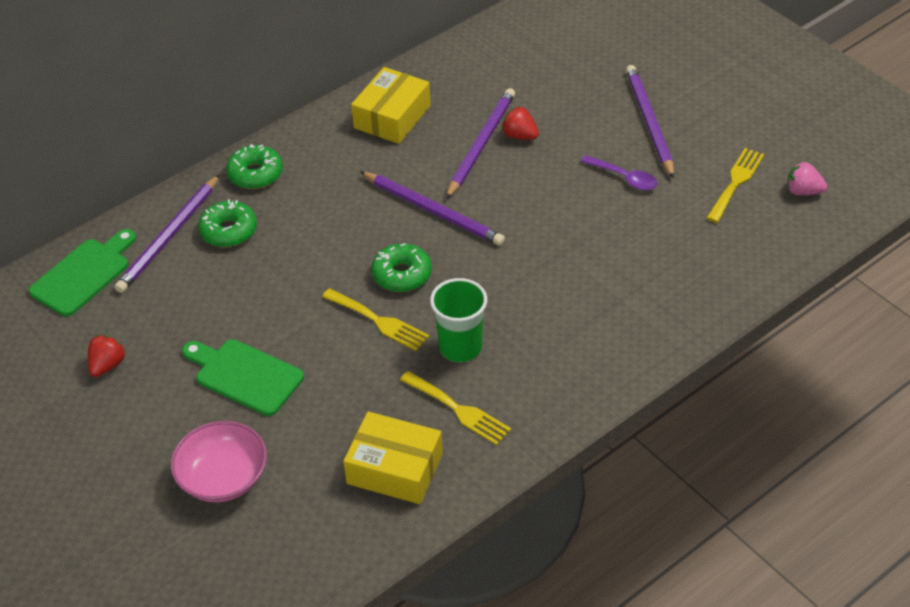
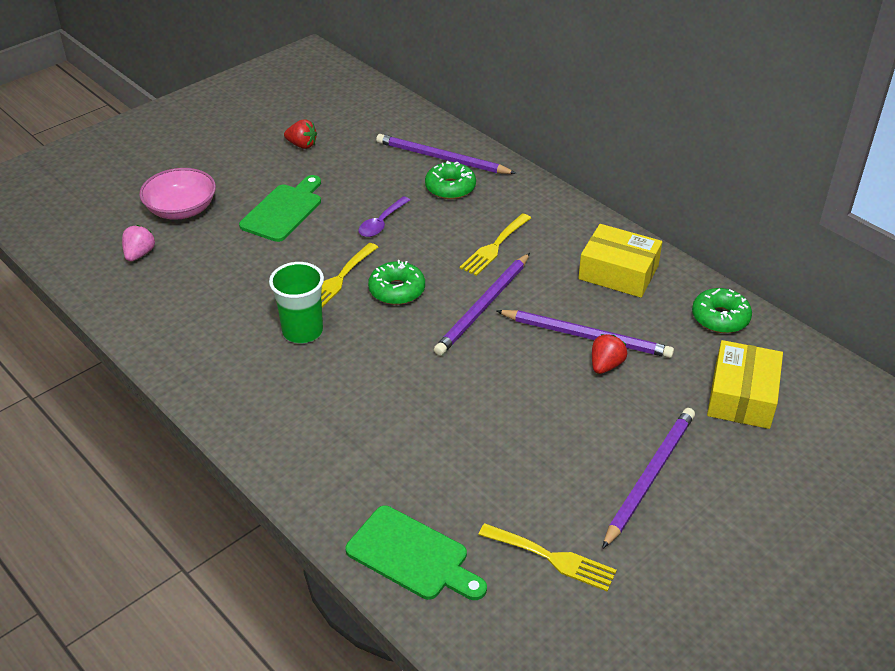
camera: 85 degrees right, 5 degrees down
green cutting board [29,229,136,316] -> green cutting board moved to [346,506,487,600]
green donut [226,144,283,189] -> green donut moved to [692,288,752,333]
yellow box [343,412,443,504] -> yellow box moved to [707,340,783,429]
yellow fork [400,371,511,445] -> yellow fork moved to [460,213,531,276]
purple spoon [581,155,657,190] -> purple spoon moved to [359,197,410,237]
purple pencil [626,65,674,179] -> purple pencil turned 45 degrees counterclockwise [602,408,695,549]
pink strawberry [787,162,827,195] -> pink strawberry moved to [122,225,155,262]

